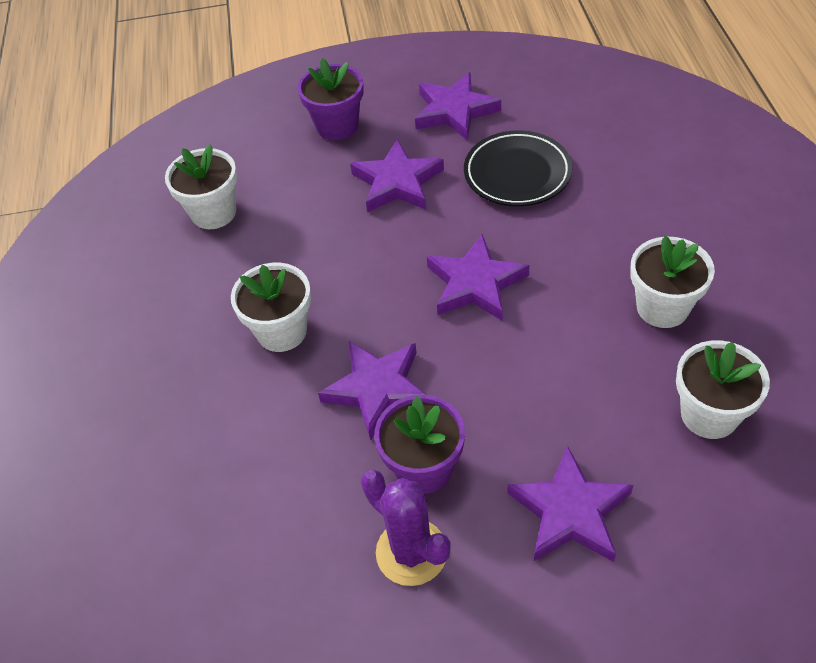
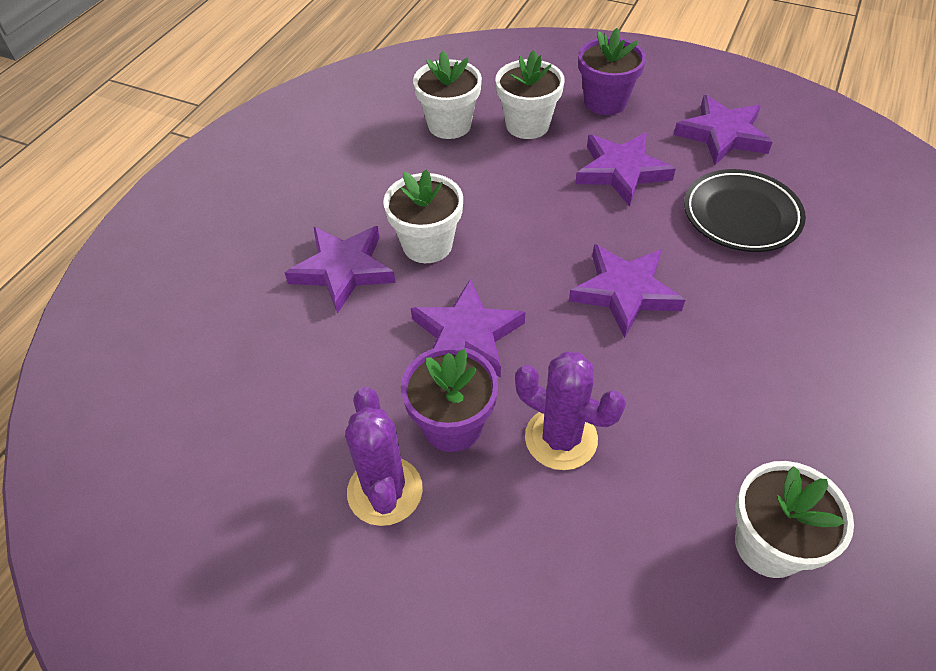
camera: 30 degrees right, 0 degrees up
purple star [508,445,633,562] -> purple star moved to [285,226,396,314]
white flower pot [630,236,715,328] -> white flower pot moved to [496,50,565,139]
none -> purple cactus [515,352,626,470]

